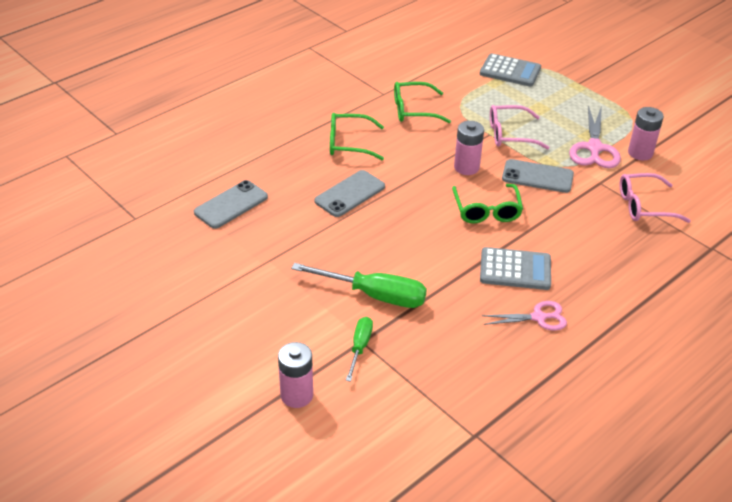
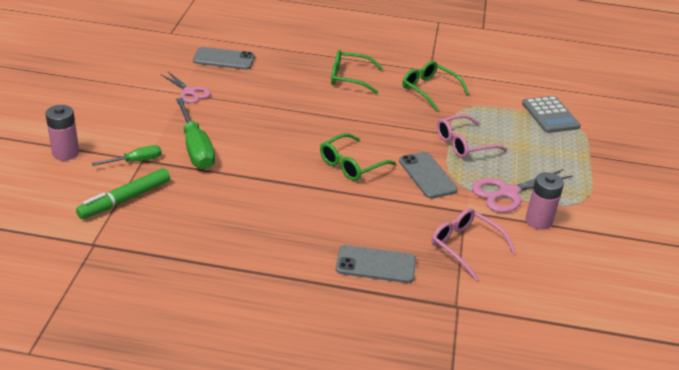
camera: 50 degrees right, 5 degrees down
grey phone [315,170,385,217] -> grey phone moved to [336,245,416,283]
green glasses [330,113,384,160] -> green glasses turned 45 degrees counterclockwise [331,50,383,94]
pink battery [454,121,484,175] -> none
grey calculator [480,247,551,290] -> none
pink scissors [482,301,567,331] -> pink scissors moved to [162,71,211,103]
pink glasses [490,105,550,150] -> pink glasses turned 75 degrees counterclockwise [437,114,507,158]
none -> green marker [76,168,170,219]

